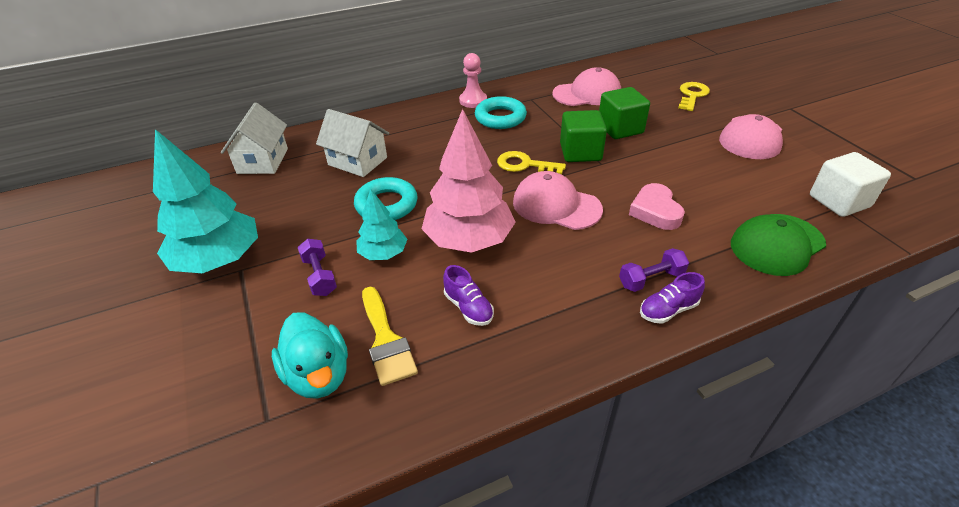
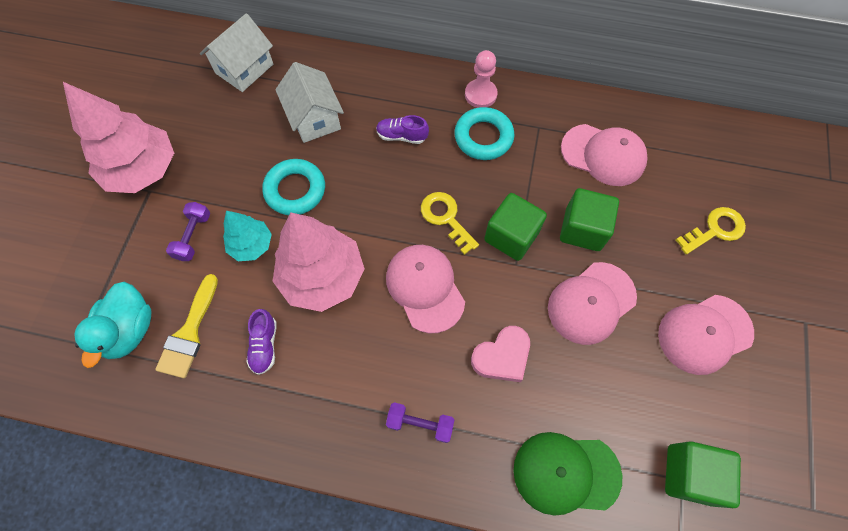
camera: 35 degrees right, 25 degrees up
turquoise tree [153,129,258,273] -> pink tree [63,82,174,193]
pink heart [629,183,685,230] -> pink heart turned 150 degrees counterclockwise [471,326,530,382]
purple shoe [640,272,705,324] -> purple shoe moved to [376,115,429,144]
white cube [810,152,891,217] -> green cube [665,441,741,508]
none -> pink cap [548,262,637,345]

